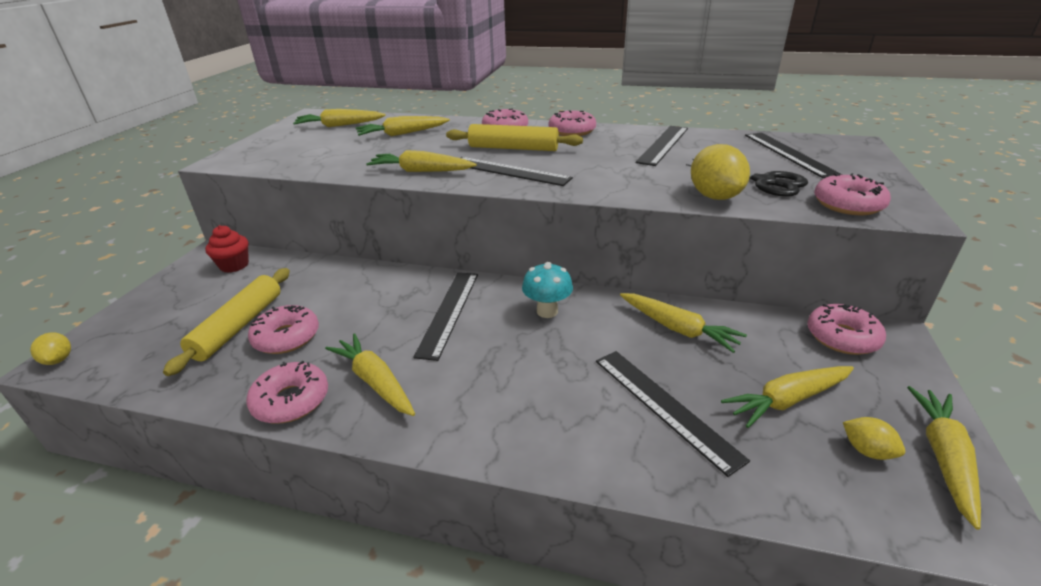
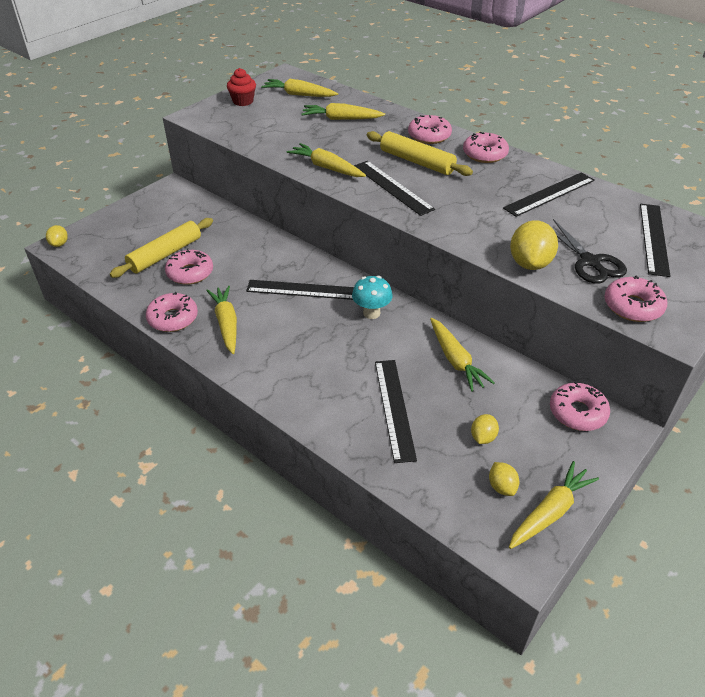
camera: 25 degrees right, 10 degrees up
red cupcake [205,225,249,273] -> red cupcake moved to [227,68,256,106]
black ruler [413,272,478,361] -> black ruler turned 60 degrees clockwise [246,280,354,300]
yellow carrot [721,366,854,428] -> yellow lemon [471,414,499,444]

